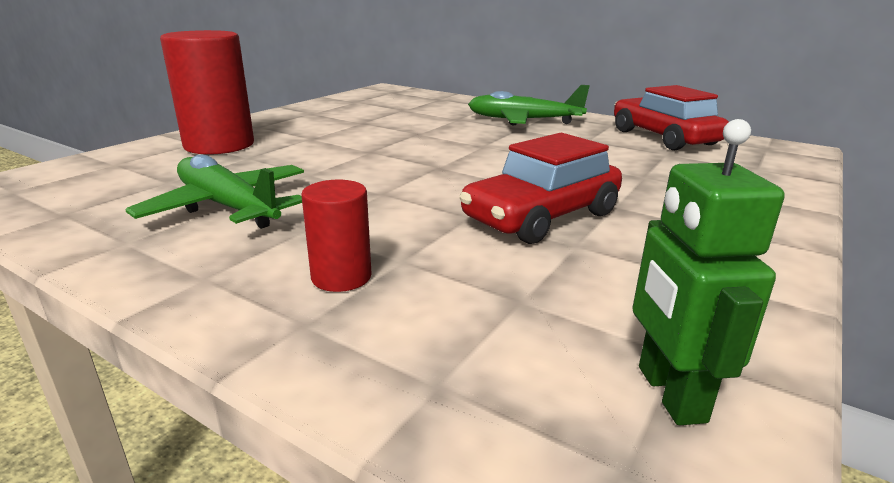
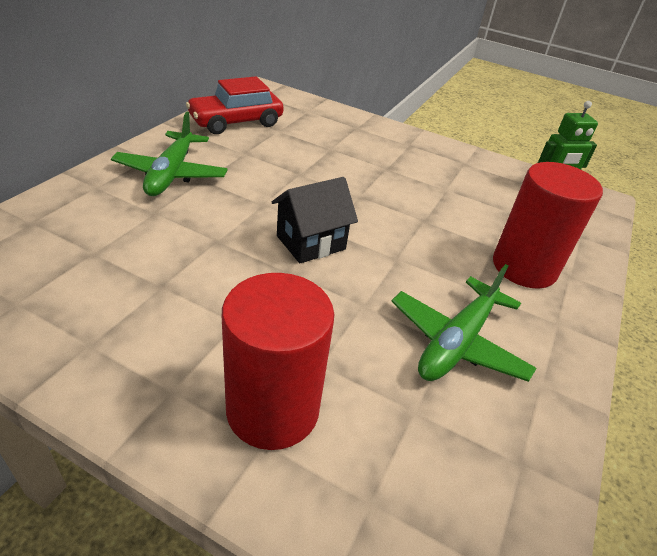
camera: 100 degrees left, 15 degrees up
red cylinder [301,180,372,292] -> red cylinder [493,162,603,288], size x1.94
red car [459,133,622,244] -> none
none -> black house [272,177,358,263]

